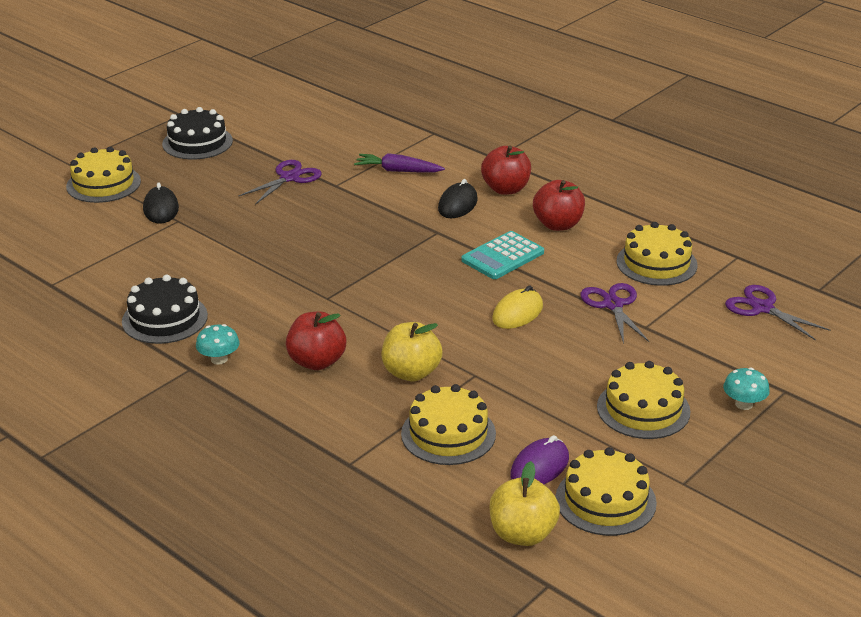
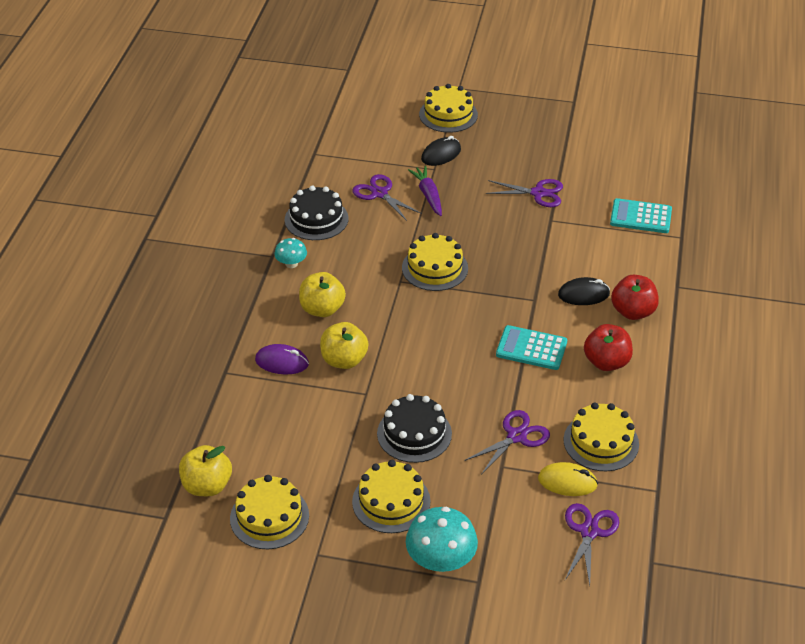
camera: 60 degrees right, 10 degrees up
black cake [162,107,233,159] -> black cake moved to [377,394,452,463]
red apple [286,311,346,370] -> yellow apple [299,272,346,317]
purple carrot [354,153,445,173] -> purple carrot moved to [408,166,442,216]
yellow cake [401,384,496,465] -> yellow cake moved to [402,233,468,291]
yellow mouse [492,285,543,329] -> yellow mouse moved to [538,462,598,496]
purple mouse [510,435,569,485] -> purple mouse moved to [255,344,309,374]
turquoise mushroom [723,367,770,410] -> turquoise mushroom [406,507,478,572], size x1.78
none -> purple scissors [352,174,422,221]
none -> turquoise calculator [610,198,672,233]

